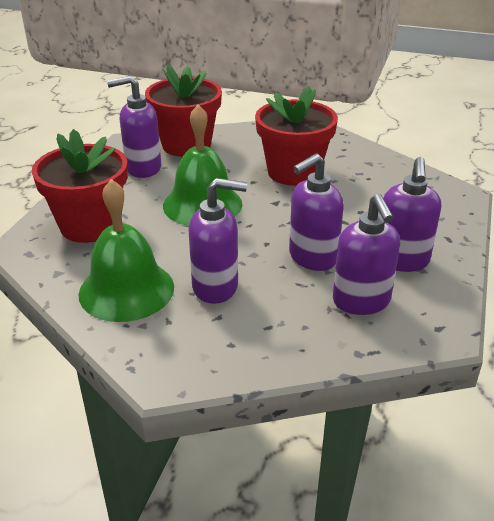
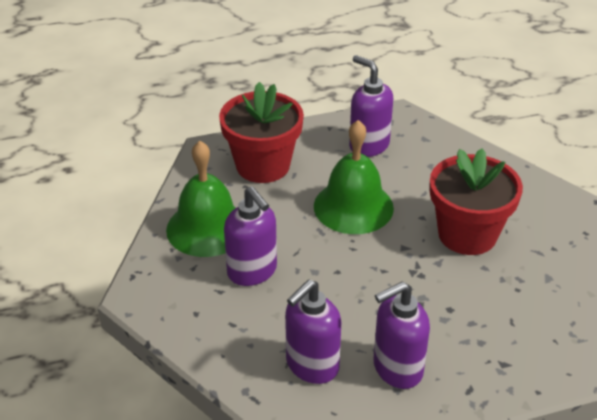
camera: 55 degrees right, 5 degrees up
red flower pot [145,64,222,157] -> none
purple soap dispenser [289,153,344,271] -> none

